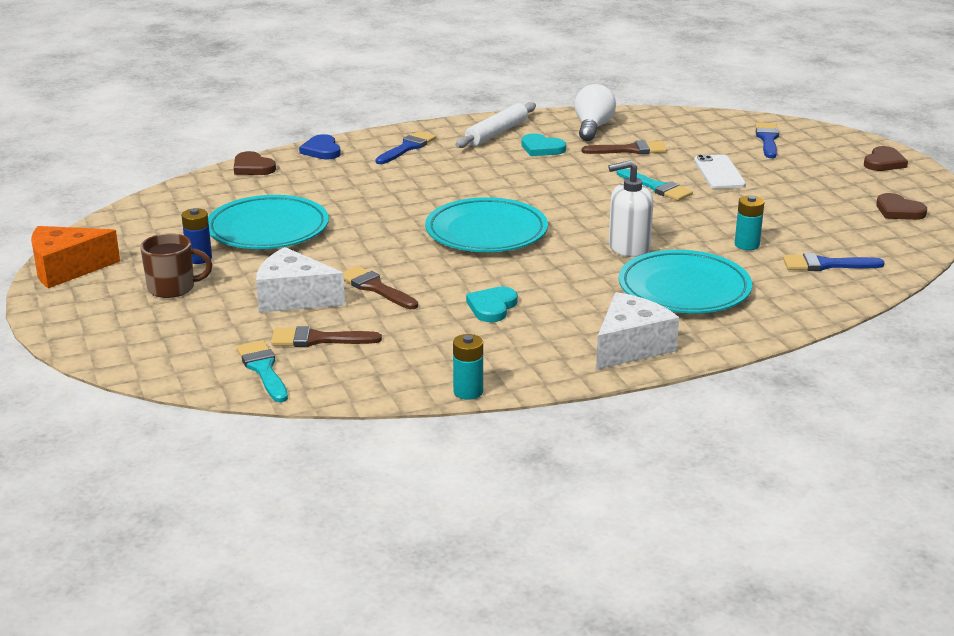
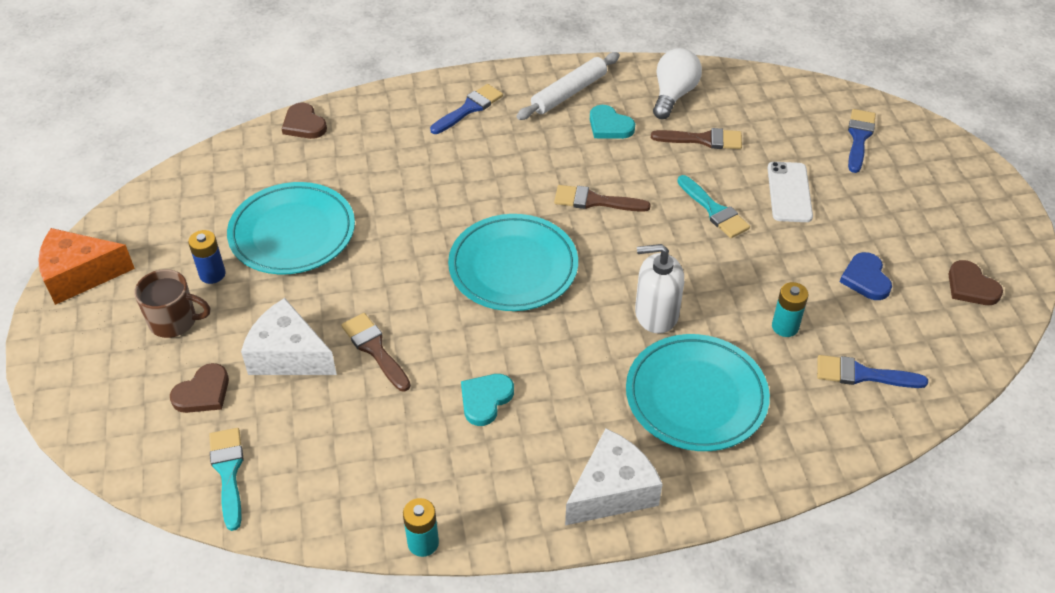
camera: 10 degrees right, 20 degrees up
brown brush [271,326,382,347] -> brown brush moved to [554,185,651,212]
blue heart [299,134,341,159] -> blue heart moved to [840,252,892,300]
brown heart [864,146,908,171] -> brown heart moved to [170,363,229,413]

